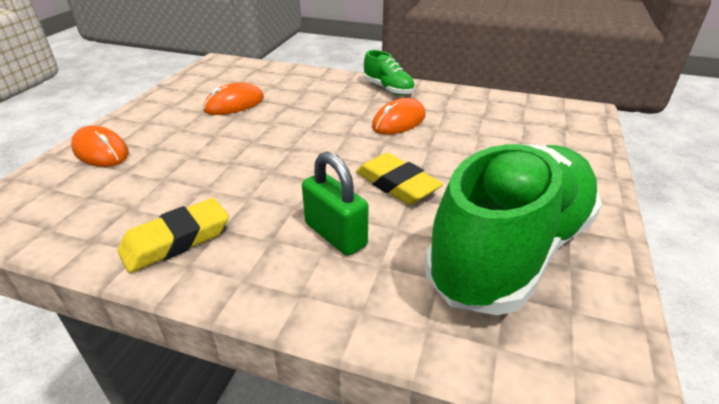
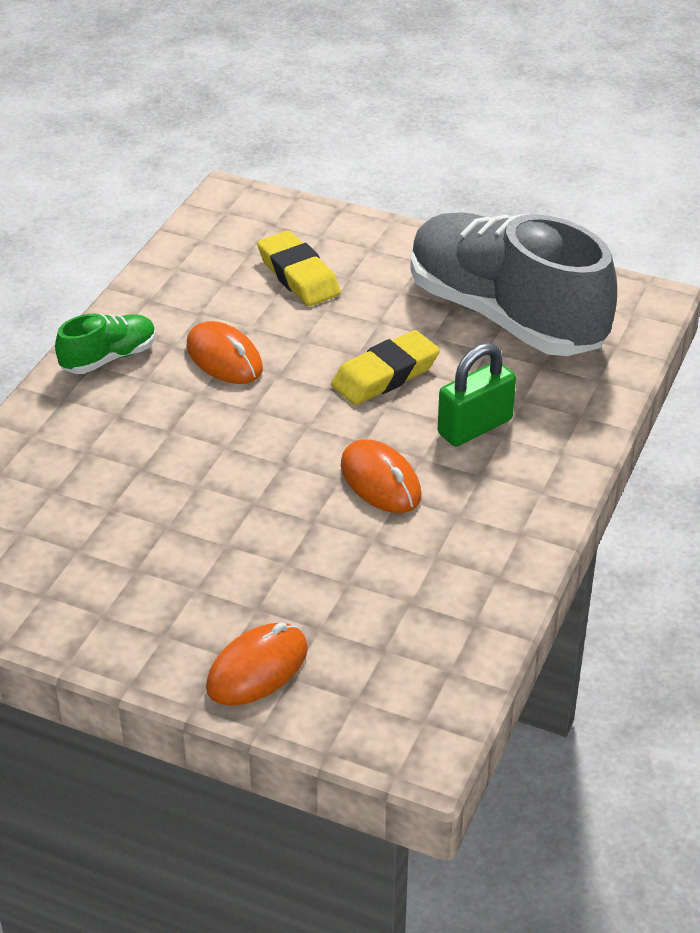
camera: 85 degrees left, 5 degrees up
yellow eraser [117,198,229,273] -> yellow eraser moved to [257,231,341,306]
orange mouse [203,82,264,115] -> orange mouse moved to [341,440,421,513]
green shoe [425,144,602,315] -> grey shoe [410,212,617,356]

